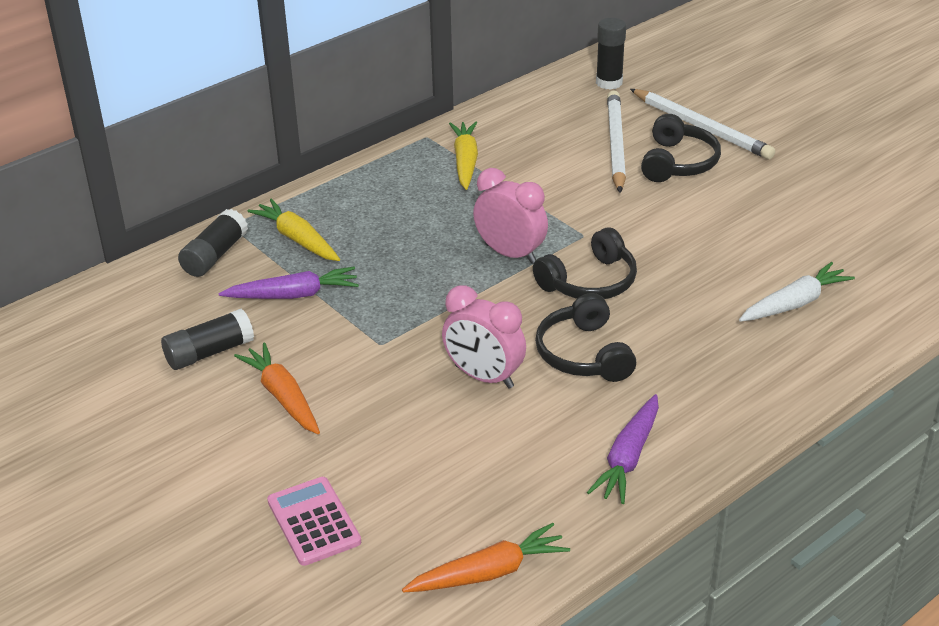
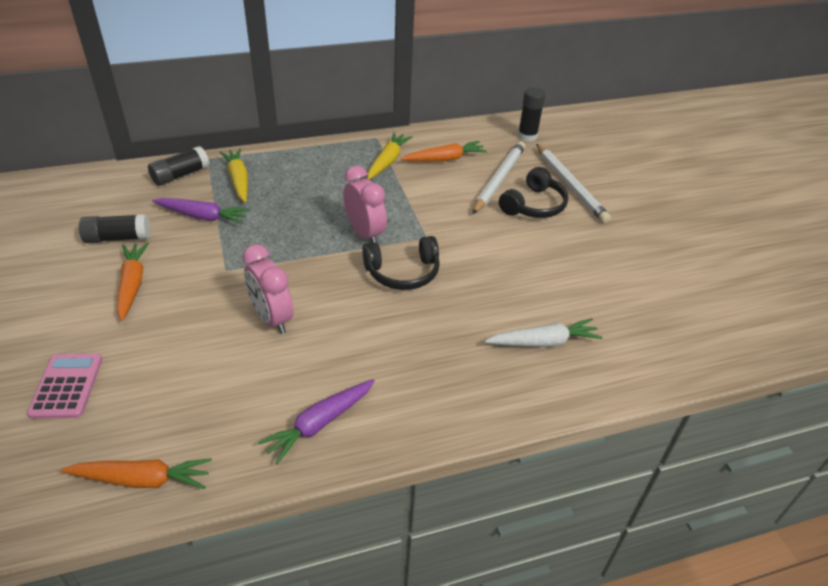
camera: 20 degrees right, 5 degrees up
black headphones [535,293,636,382] -> none
none -> orange carrot [401,141,487,162]

